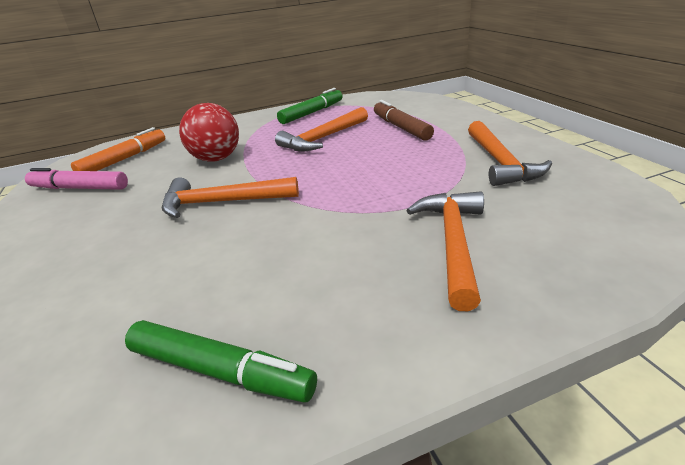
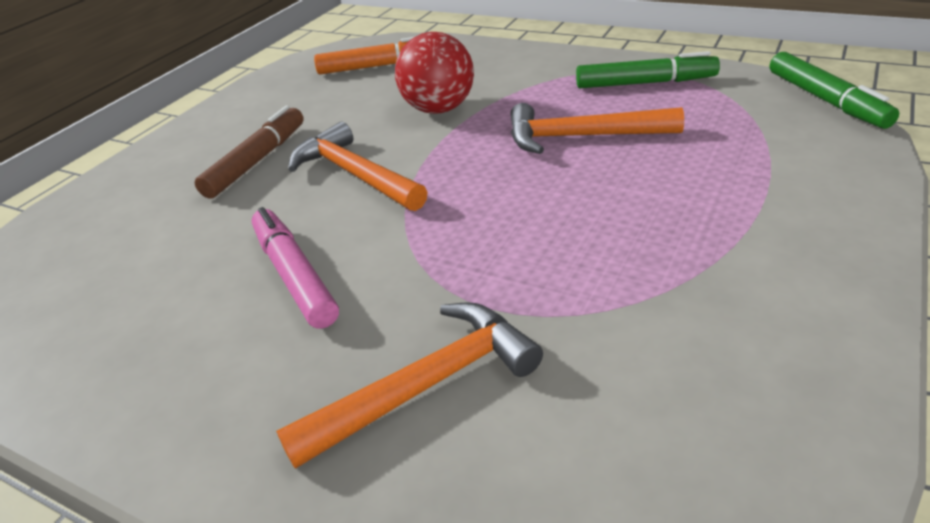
camera: 50 degrees right, 5 degrees up
pink marker [25,168,128,190] -> pink marker moved to [252,207,339,329]
green marker [125,320,317,402] -> green marker moved to [770,52,899,129]
brown marker [374,100,434,141] -> brown marker moved to [195,105,304,199]
orange hammer [468,121,552,186] -> none

